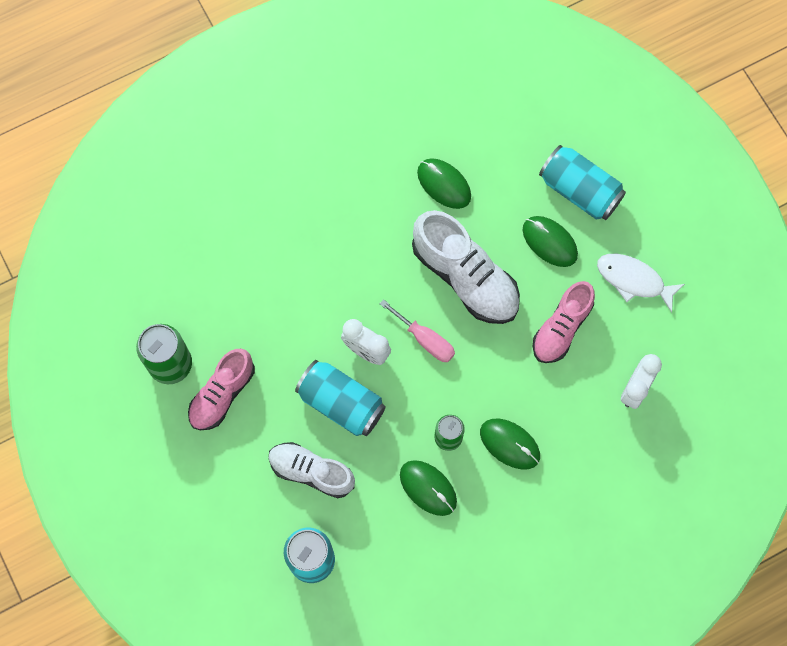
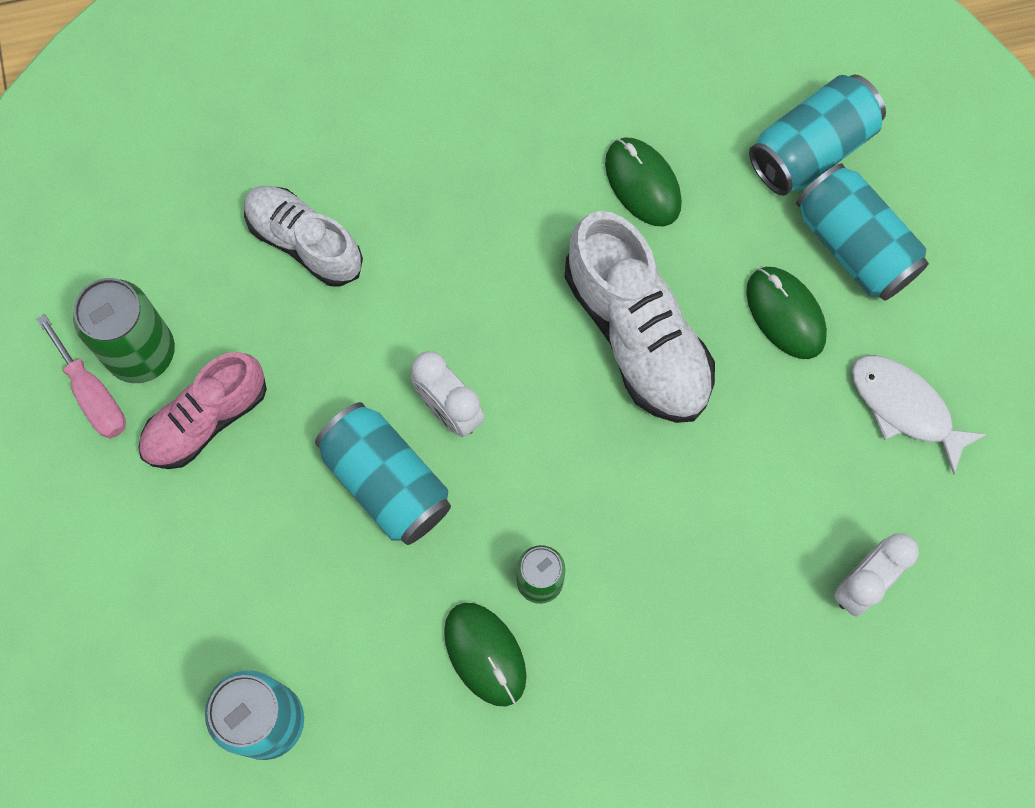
camera: 15 degrees right, 0 degrees up
white shoe [269,442,355,498] -> white shoe moved to [244,186,363,287]
pink screwdriver [380,299,455,362] -> pink screwdriver moved to [36,314,126,439]
green mouse [480,419,540,470] -> none
pink shoe [533,281,595,363] -> none
none -> turquoise can [749,74,886,196]

